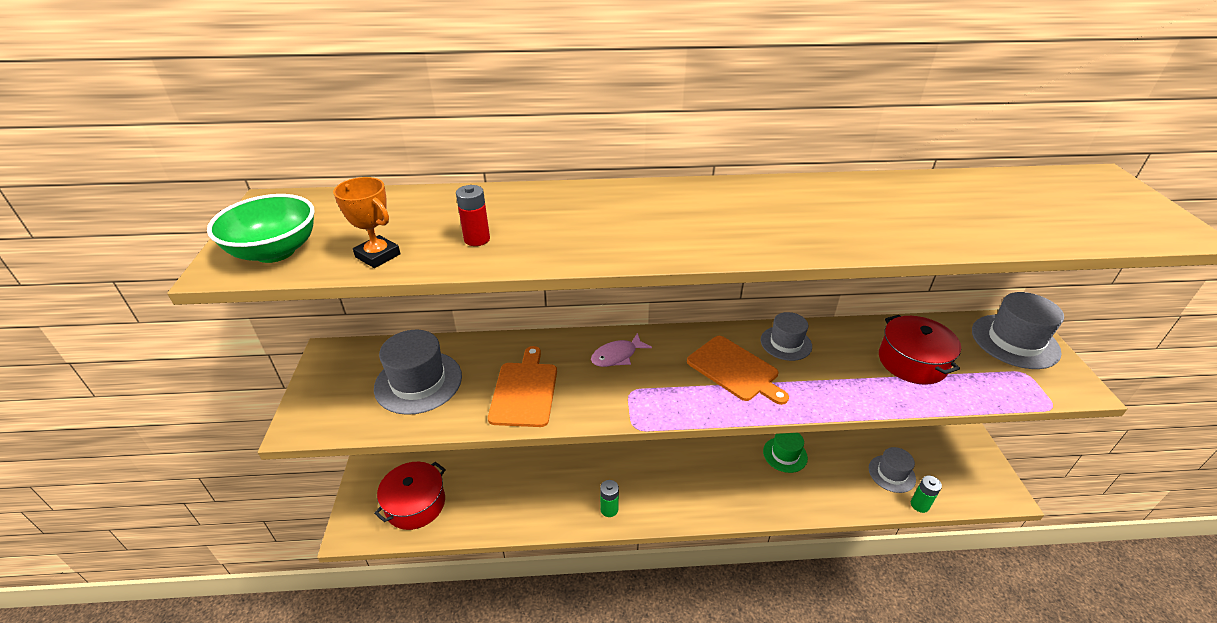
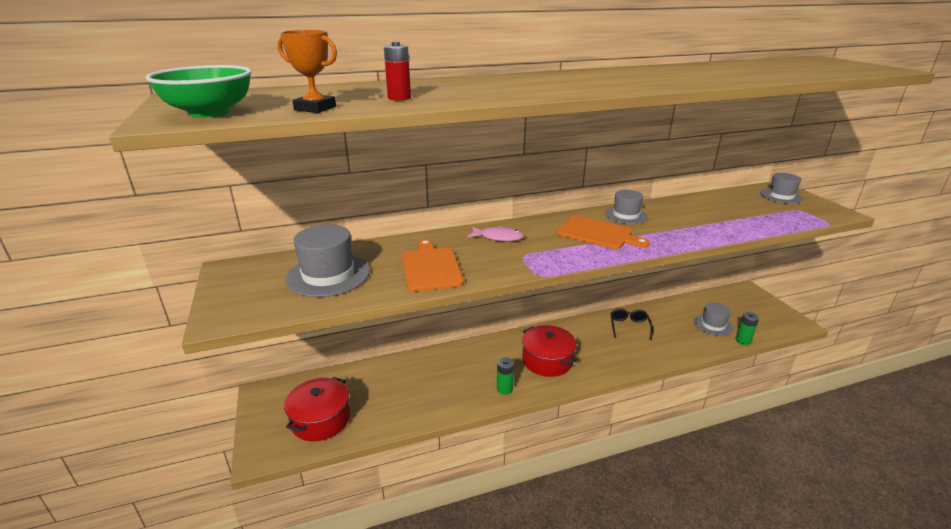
camera: 15 degrees left, 10 degrees down
pink fish [591,333,652,367] -> pink fish turned 120 degrees counterclockwise [467,226,524,242]
green hat [763,433,808,473] -> black glasses [611,309,653,340]
red pot [879,315,961,385] -> red pot moved to [522,325,577,377]
grey hat [972,292,1064,369] -> grey hat [760,173,803,204], size x0.63

